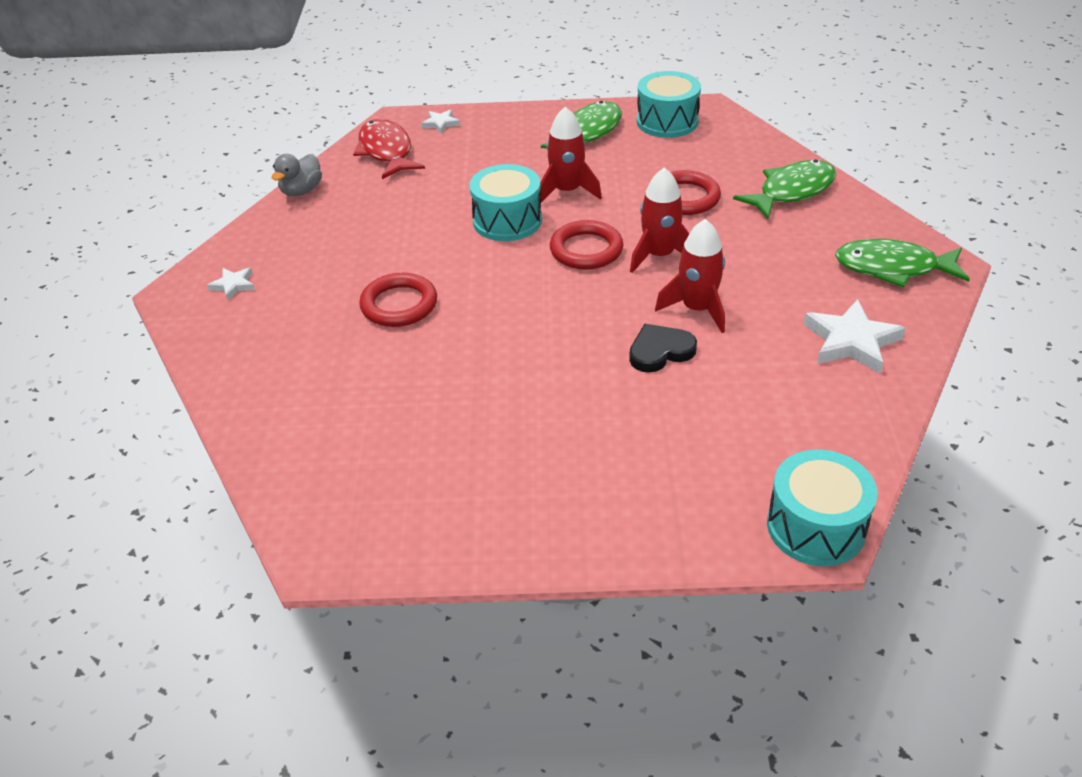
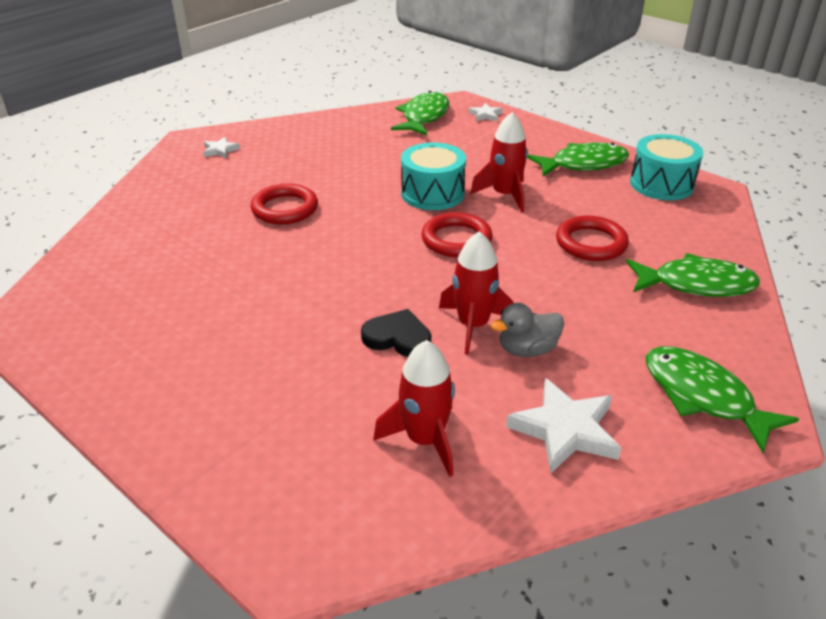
camera: 40 degrees right, 5 degrees down
grey duck [272,154,322,196] -> grey duck moved to [491,303,564,357]
red fish [353,119,425,179] -> green fish [391,91,449,136]
red rocket [630,167,689,273] -> red rocket moved to [373,340,455,477]
turquoise drum [767,450,877,566] -> none

